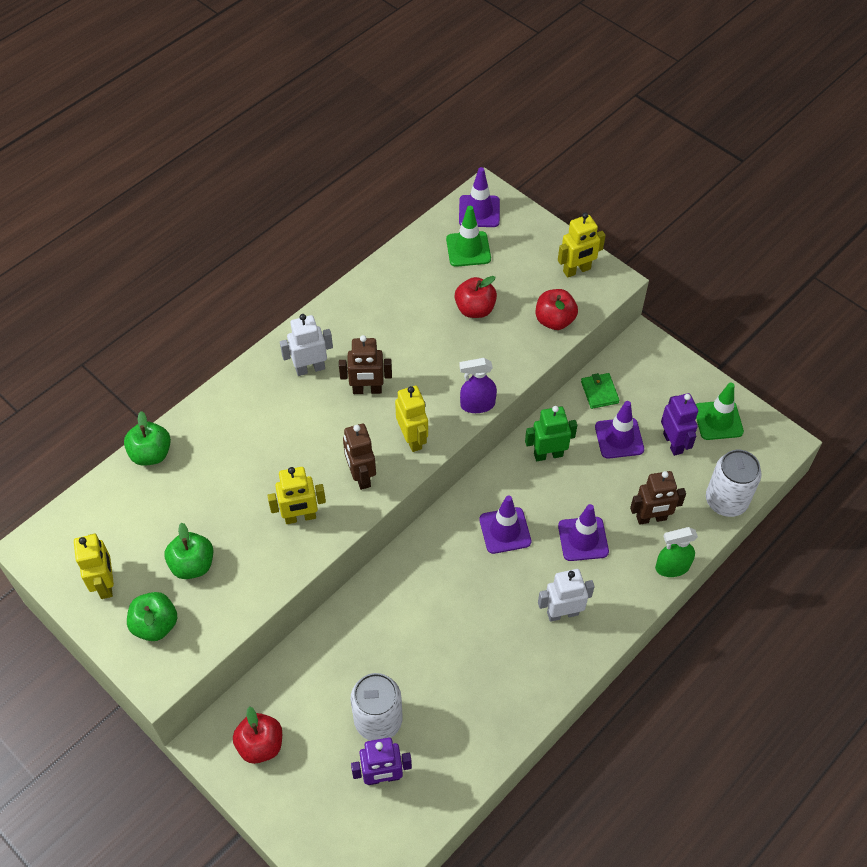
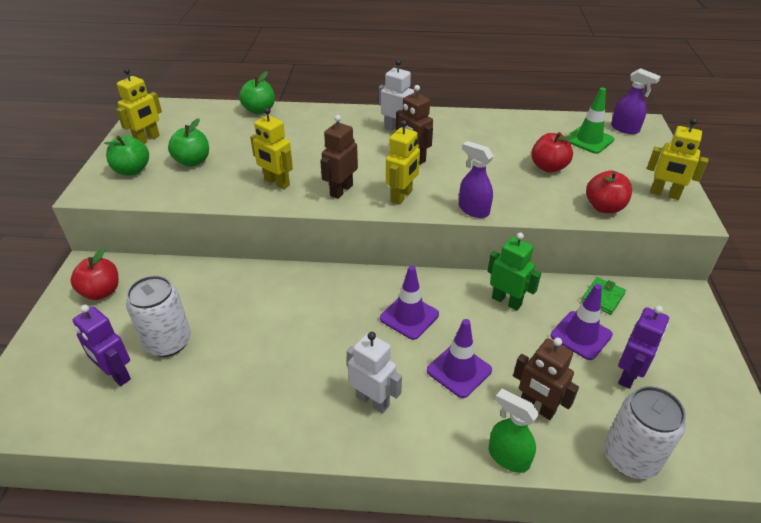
camera: 50 degrees right, 15 degrees down
purple traffic cone [459,167,500,227] -> purple spray bottle [611,68,661,134]
green traffic cone [696,382,744,440] -> none

